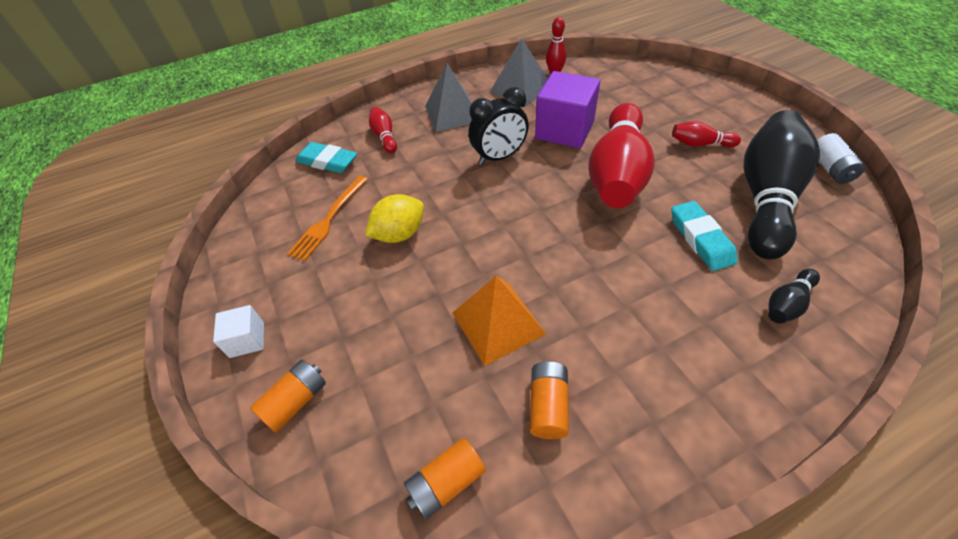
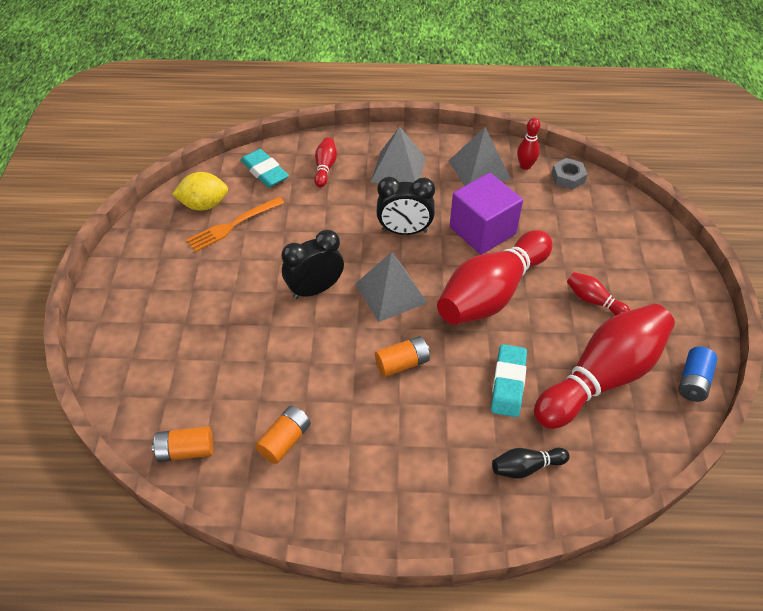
camera: 25 degrees right, 0 degrees up
white cube [213,305,264,358] -> none
orange battery [250,360,326,432] -> orange battery moved to [375,336,430,377]
yellow lemon [365,194,424,243] -> yellow lemon moved to [172,172,228,211]
orange pyramid [453,276,546,366] -> none
black bowling pin [744,110,820,259] -> red bowling pin [534,304,675,429]
white battery [817,133,865,184] -> blue battery [679,347,717,402]
none -> black clock [282,230,344,299]
none -> grey pyramid [355,252,427,322]
none -> grey nut [552,158,587,190]

